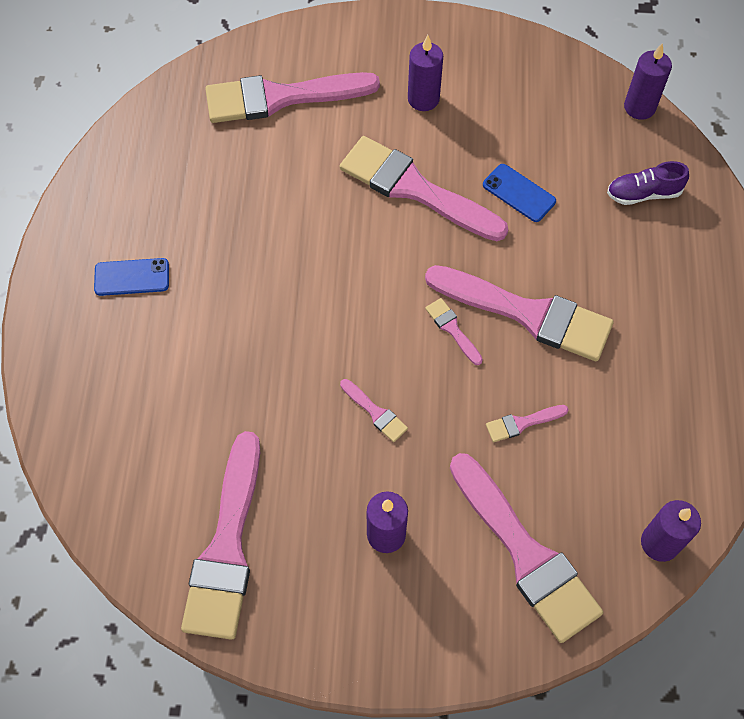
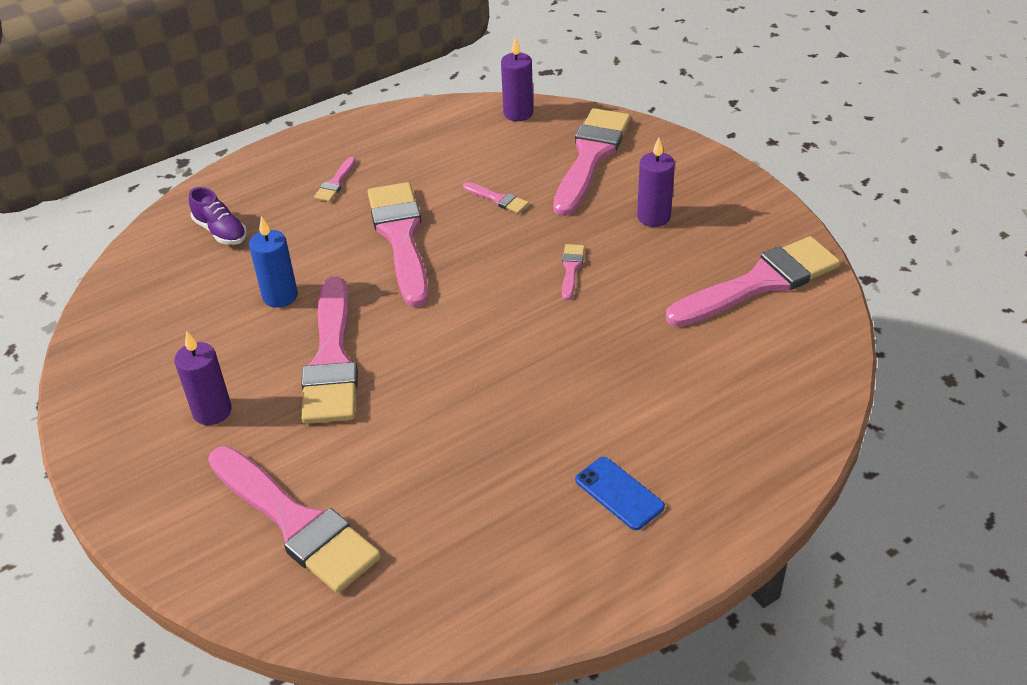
camera: 125 degrees left, 20 degrees down
pink brush [425,298,483,365] -> pink brush moved to [314,157,356,202]
blue phone [483,164,556,222] -> blue candle [249,216,298,308]
purple candle [624,43,672,120] -> none

